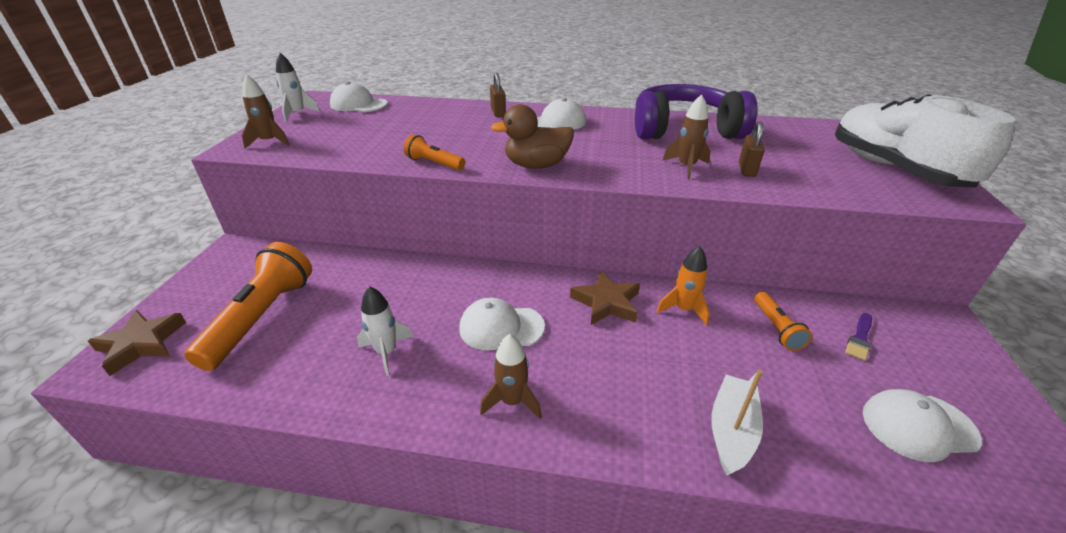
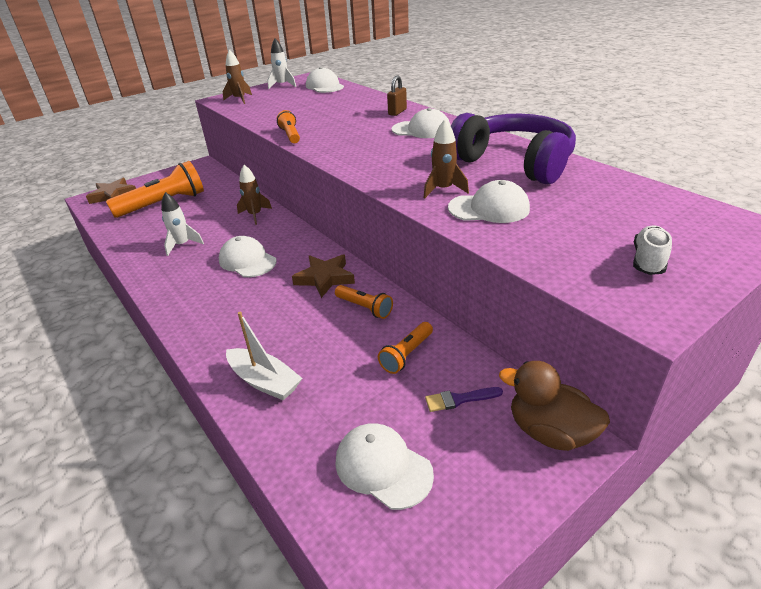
camera: 45 degrees right, 0 degrees up
brown rocket [480,334,542,419] -> brown rocket moved to [237,165,272,225]
brown duck [491,104,574,169] -> brown duck moved to [499,361,610,451]
orange rocket [656,246,710,326] -> orange flashlight [335,285,393,319]
white boat [711,370,763,475] -> white boat turned 60 degrees clockwise [226,312,302,400]
brown padlock [739,121,765,177] -> white cap [448,180,530,223]
white shoe [835,94,1016,188] -> white shoe [633,226,672,275], size x0.41

